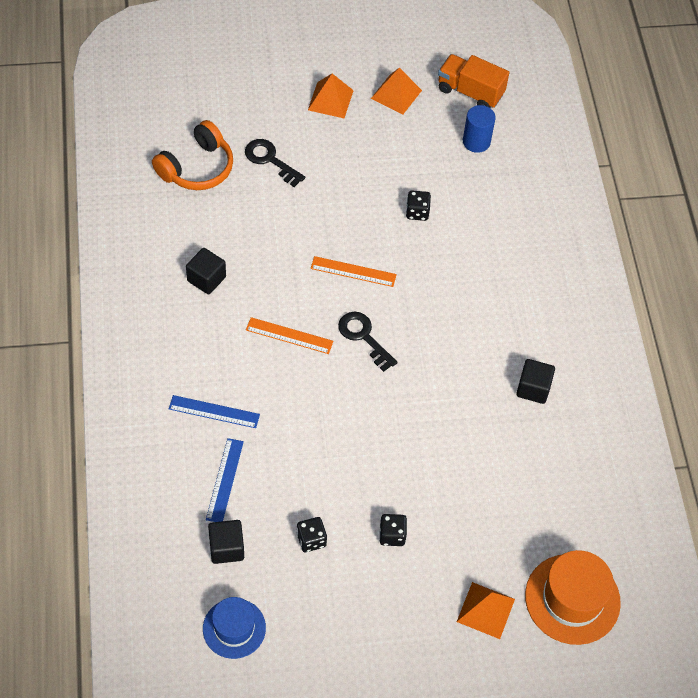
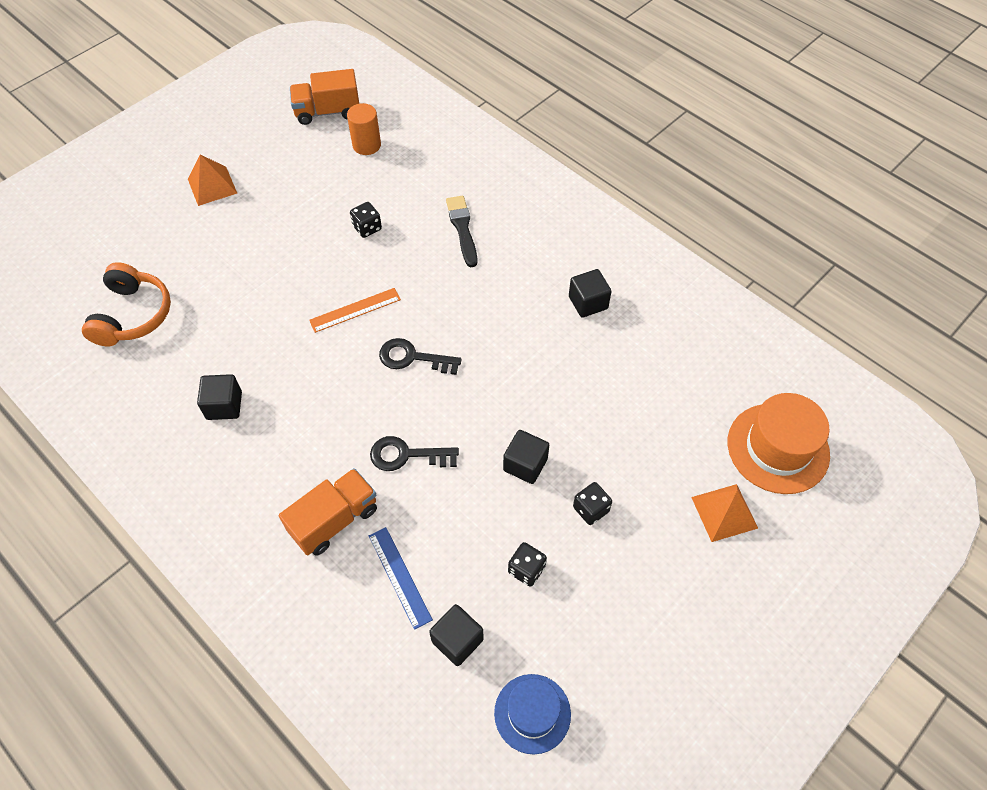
camera: 35 degrees left, 0 degrees up
blue ruler [169,395,260,428] -> orange truck [279,468,377,556]
black key [245,139,305,187] -> black key moved to [370,436,459,471]
orange ruler [246,317,333,354] -> none
orange pyramid [371,68,422,115] -> none
blue cylinder [463,105,496,153] -> orange cylinder [347,103,381,155]
none -> black brush [446,196,477,267]
none -> black cube [503,430,549,484]

